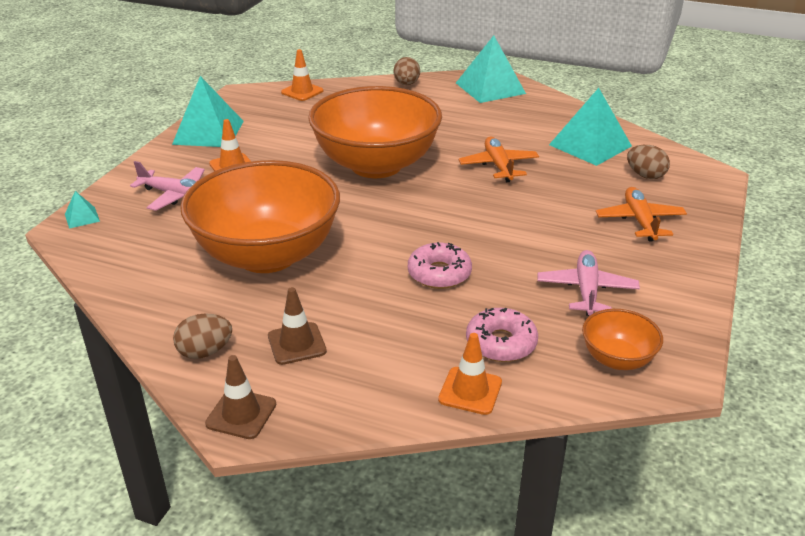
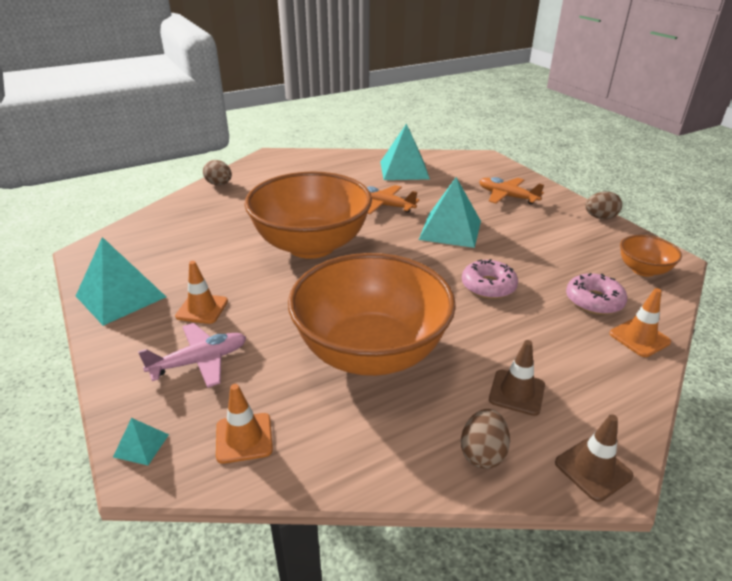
camera: 50 degrees left, 0 degrees up
orange traffic cone [281,49,323,101] -> orange traffic cone moved to [216,384,273,464]
turquoise pyramid [456,35,526,103] -> turquoise pyramid moved to [419,177,481,248]
pink plane [537,250,640,316] -> none
brown egg [627,145,670,179] -> brown egg moved to [585,192,622,219]

